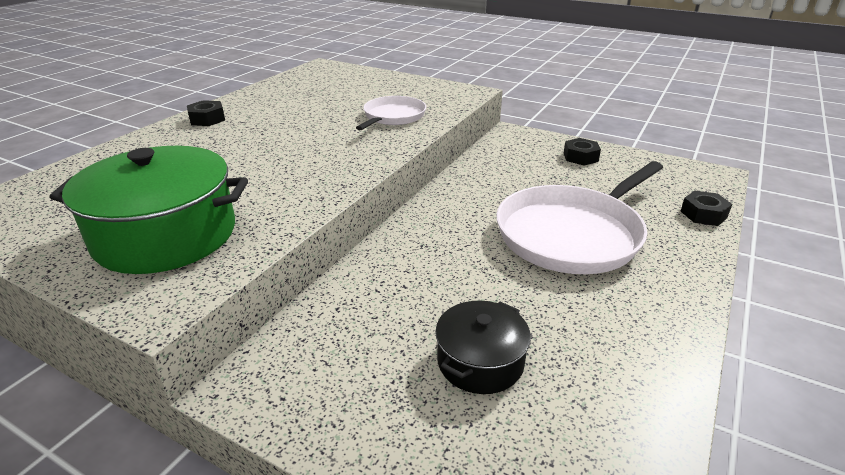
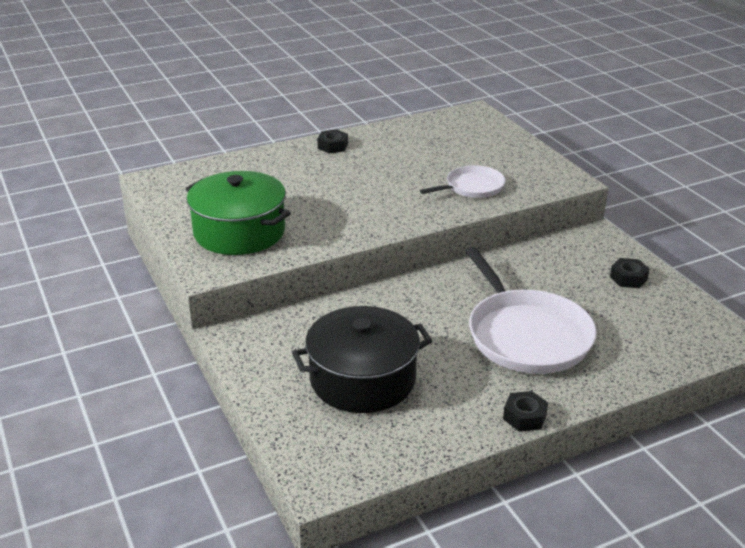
camera: 35 degrees right, 0 degrees up
black pot [435,301,531,394] -> black pot [292,306,432,413], size x1.78
white pan [496,161,663,274] -> white pan turned 105 degrees counterclockwise [465,247,597,374]
black nut [680,190,732,226] -> black nut moved to [503,391,548,431]

